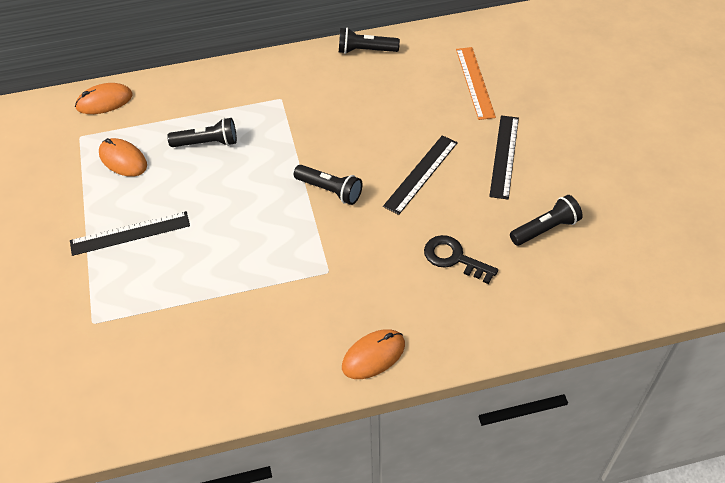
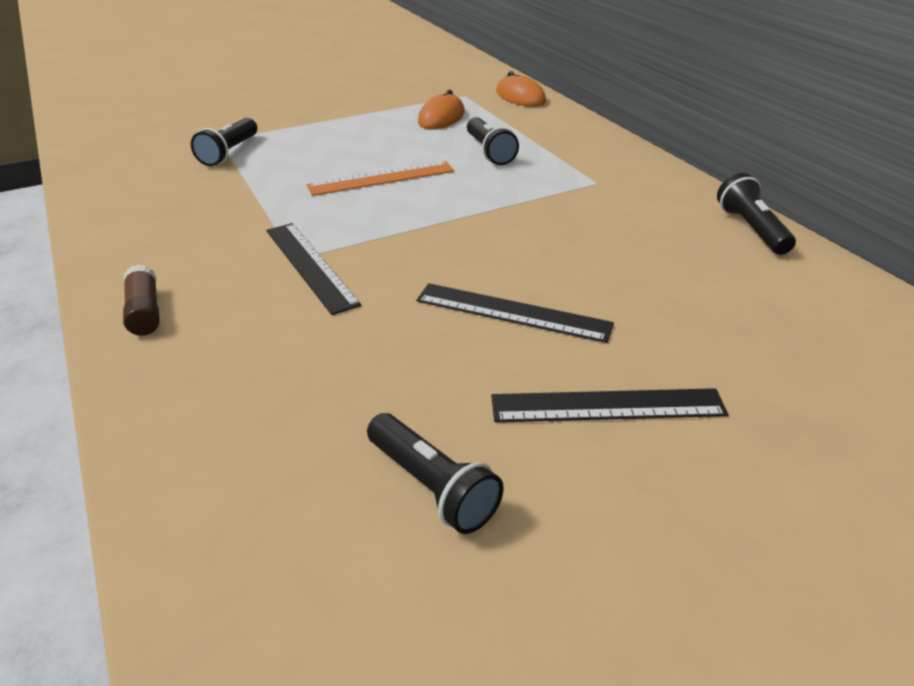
camera: 75 degrees right, 15 degrees down
black ruler [70,211,190,256] -> black ruler moved to [266,223,361,315]
black flashlight [294,165,363,205] -> black flashlight moved to [191,118,257,166]
orange mouse [342,329,405,379] -> brown glue stick [123,265,160,335]
black key [424,235,498,284] -> none
orange ruler [456,47,496,120] -> orange ruler moved to [307,161,454,196]

